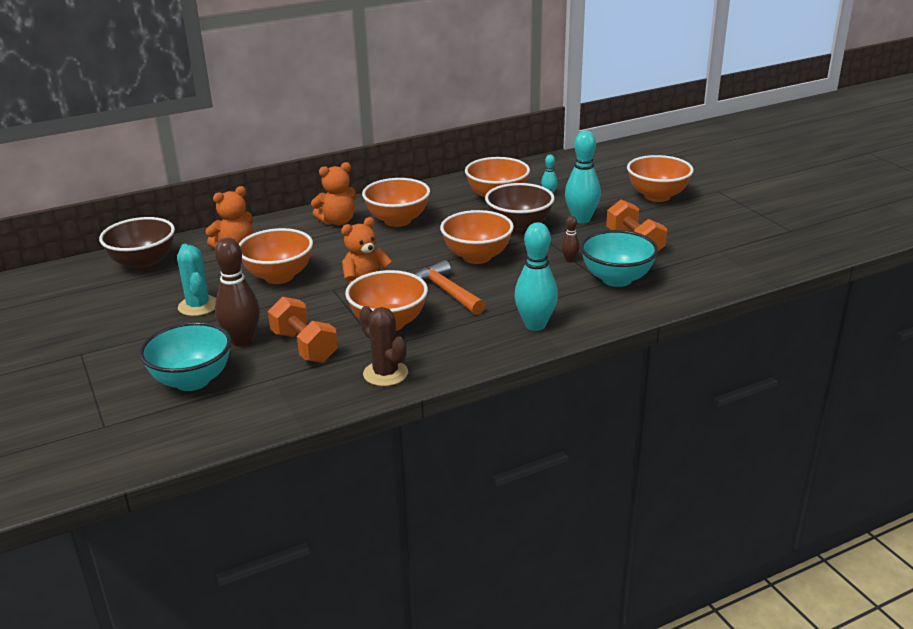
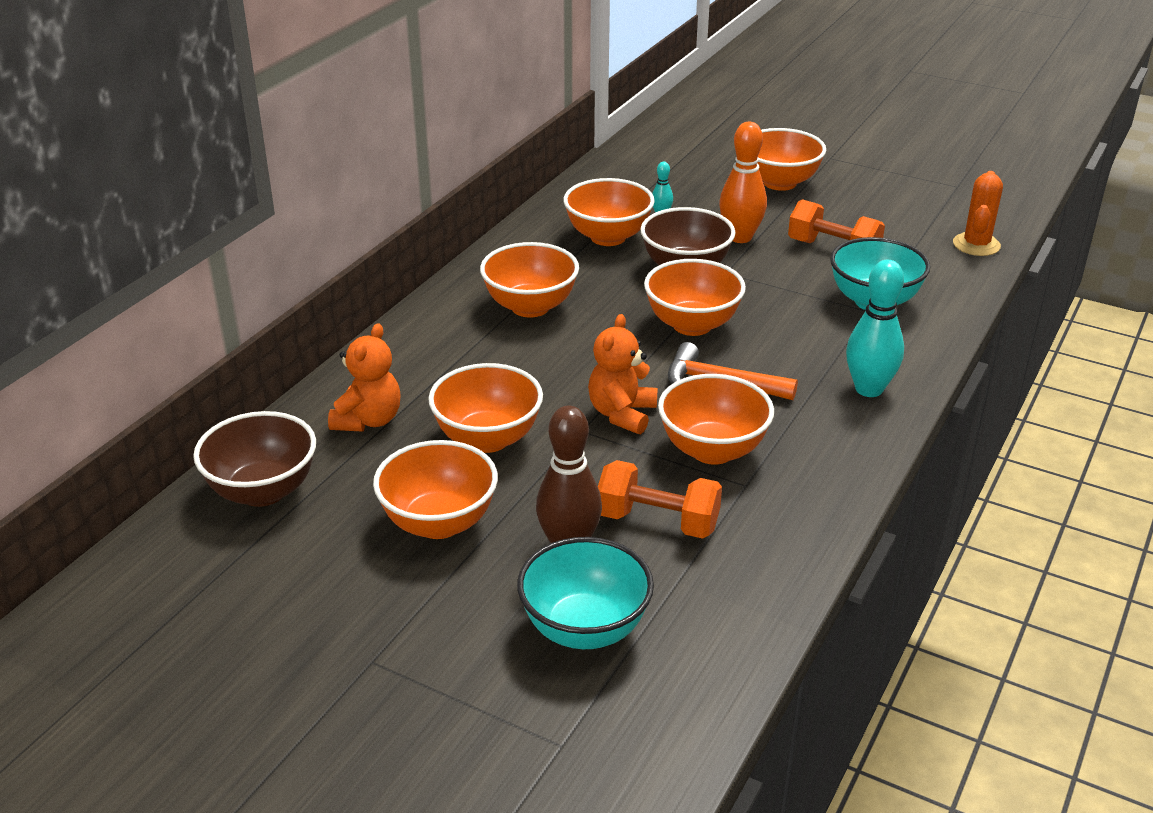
camera: 35 degrees left, 5 degrees up
turquoise cactus [177,244,216,316] -> orange bowl [373,440,498,539]
orange teddy bear [311,162,357,226] -> none
brown cactus [359,306,408,386] -> none
brown bowling pin [561,216,580,262] -> none
turquoise bowling pin [565,131,601,224] -> orange bowling pin [719,122,767,243]
none -> orange cactus [953,171,1003,256]

